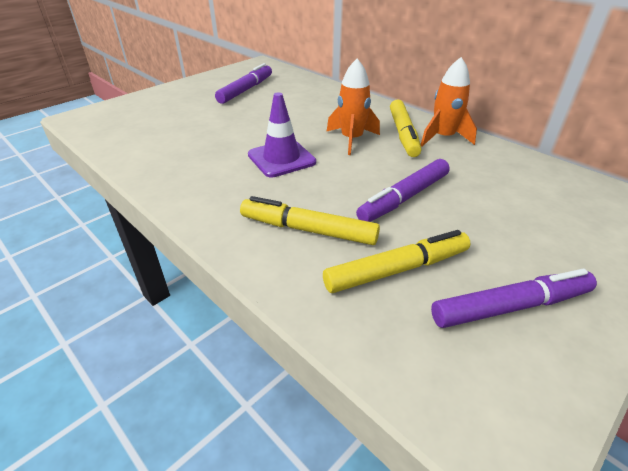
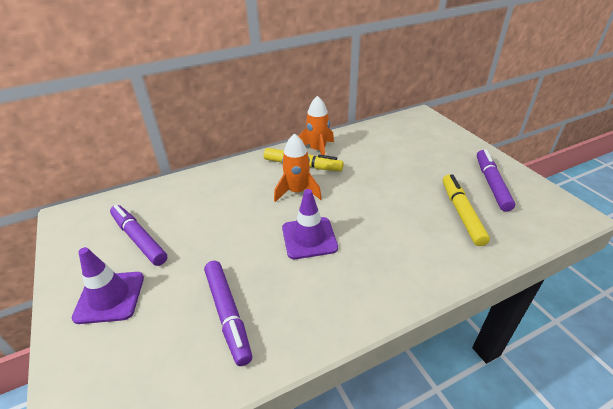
camera: 70 degrees left, 0 degrees up
yellow marker [240,196,380,245] -> none
purple marker [356,159,450,222] -> purple marker moved to [204,261,252,366]
none -> purple traffic cone [72,247,144,324]

